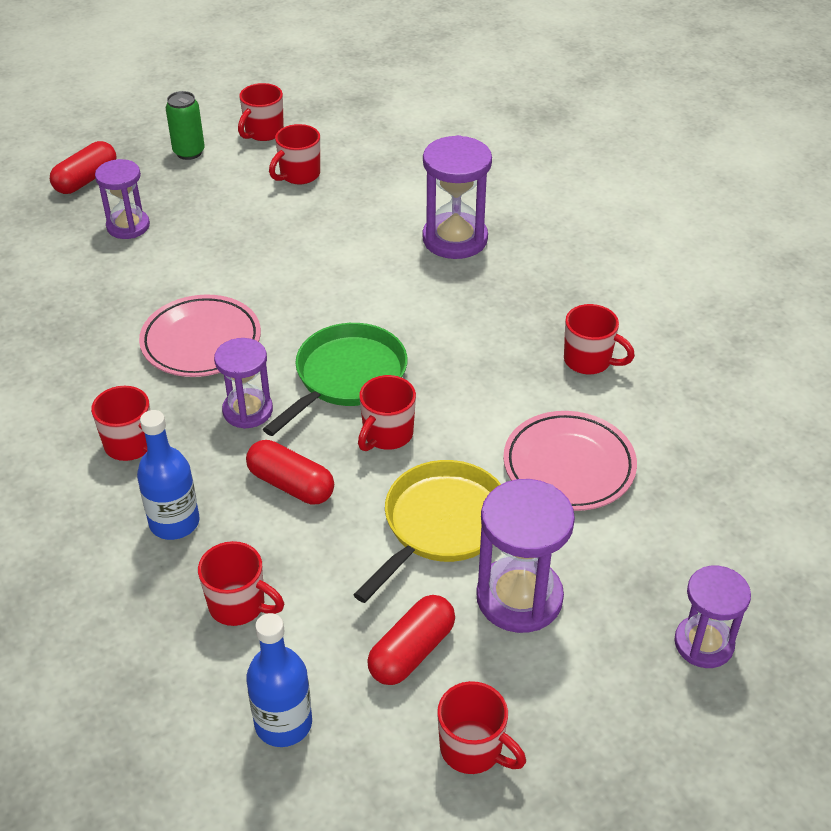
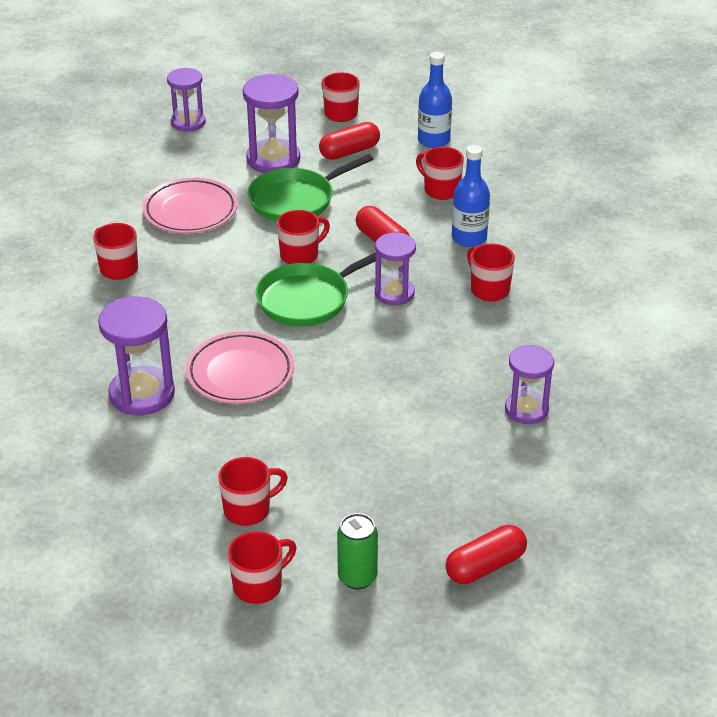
camera: 160 degrees left, 5 degrees down
purple hourglass [95,159,150,239] -> purple hourglass moved to [505,345,554,424]
pink plate [139,295,261,377] -> pink plate moved to [186,331,294,404]
yellow pan [353,460,501,603] -> green pan [248,154,373,222]

